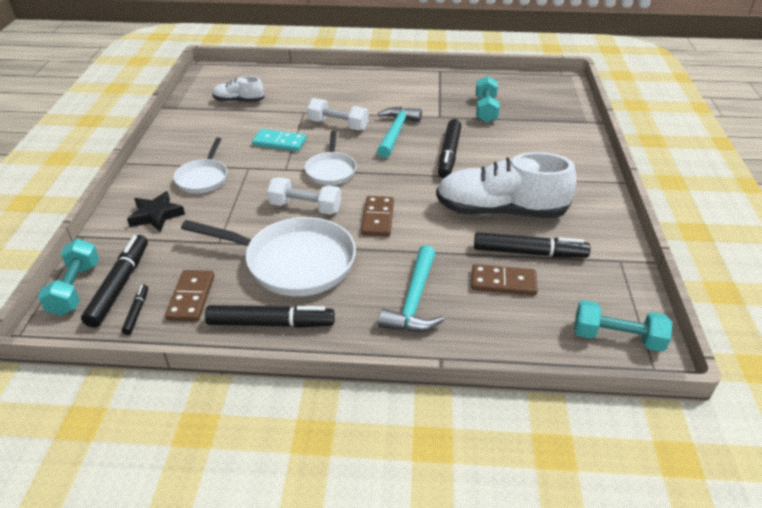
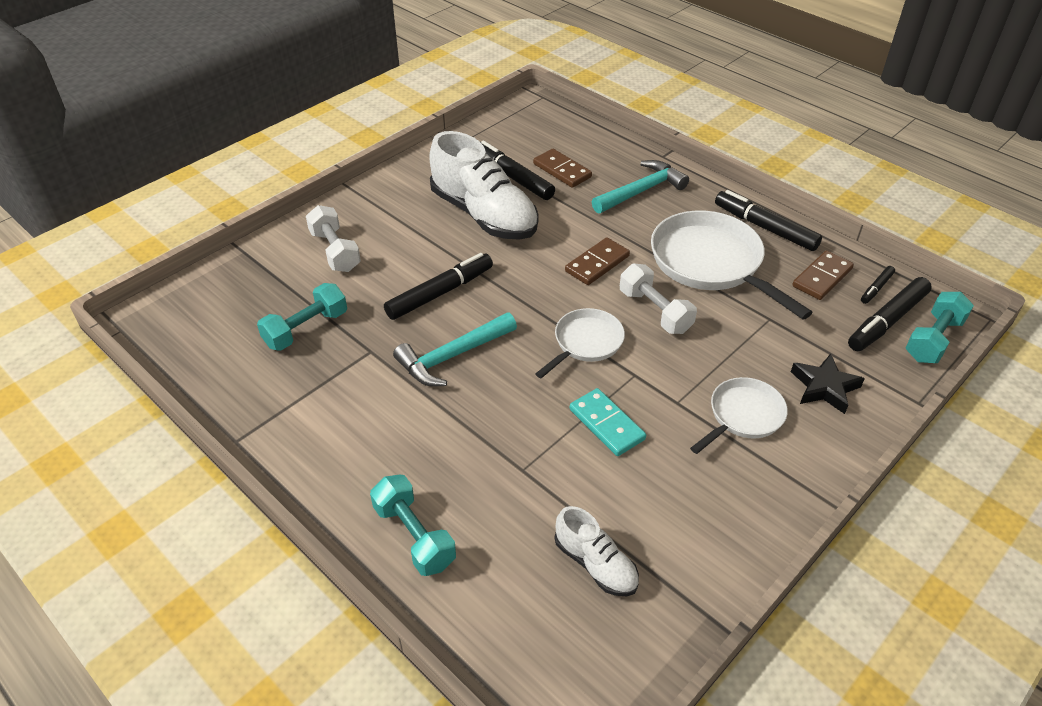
camera: 140 degrees left, 5 degrees up
white dumbbell [307,98,369,131] -> white dumbbell moved to [306,205,361,272]
turquoise dumbbell [574,300,673,352] -> turquoise dumbbell moved to [370,475,456,576]

